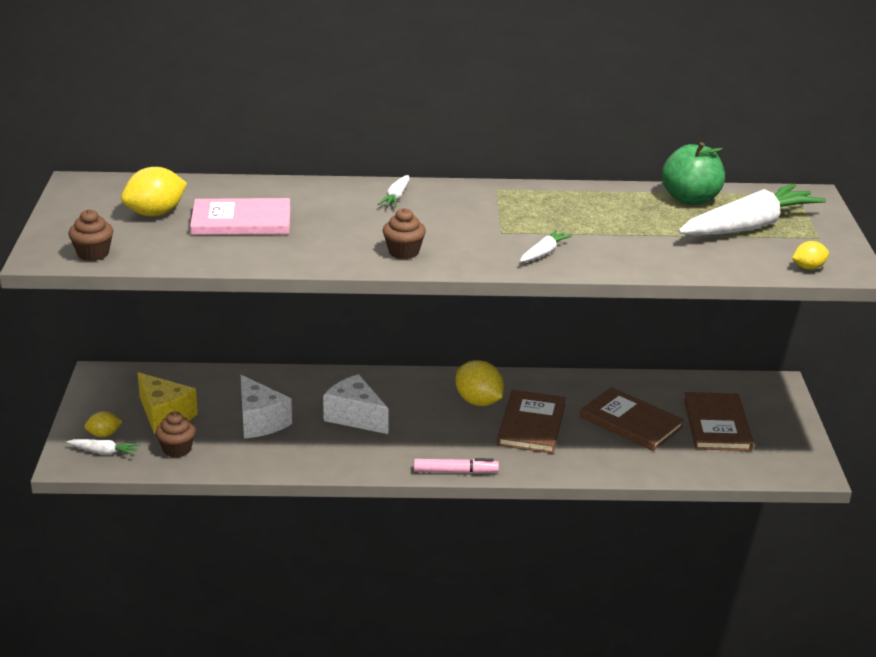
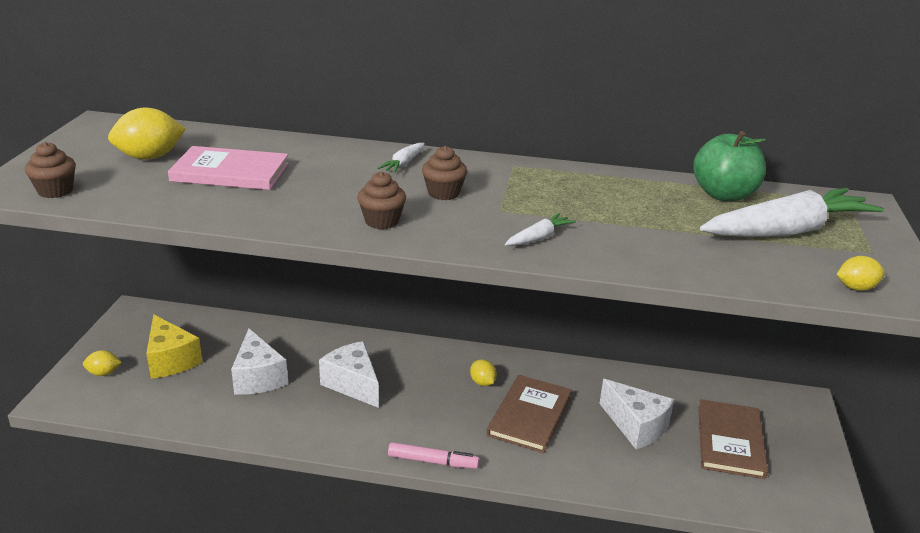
camera: 10 degrees right, 0 degrees up
white carrot [67,439,140,456] -> none
brown cupcake [155,412,196,458] -> brown cupcake moved to [422,146,467,200]
yellow lemon [455,360,504,406] -> yellow lemon [470,359,497,386], size x0.56
brown book [580,387,684,451] -> white cheese [599,379,674,449]

